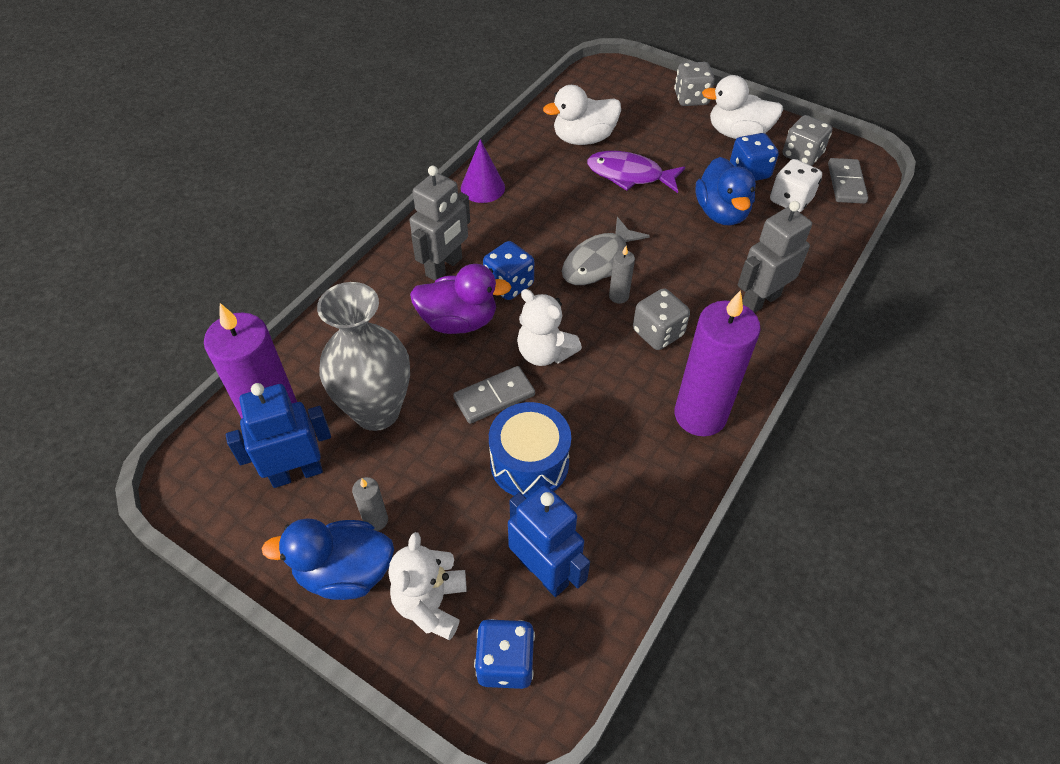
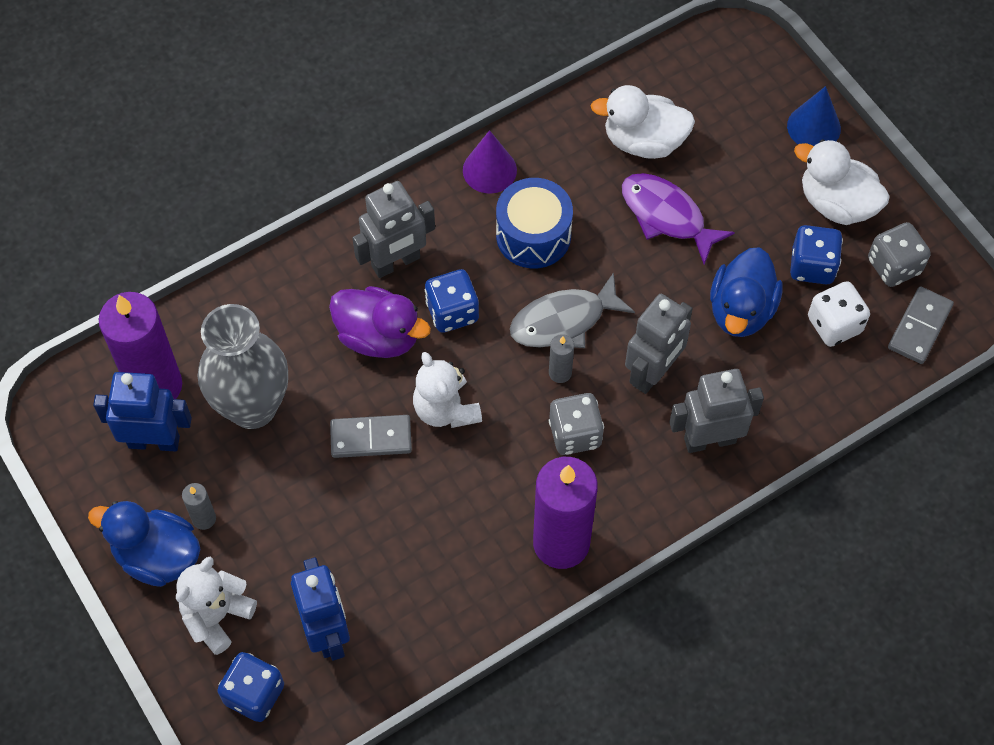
camera: 25 degrees right, 10 degrees up
blue drum [489,402,571,498] -> blue drum moved to [496,178,573,268]
grey dice [674,62,715,106] -> blue cone [787,86,841,146]
none -> grey robot [625,294,693,394]

